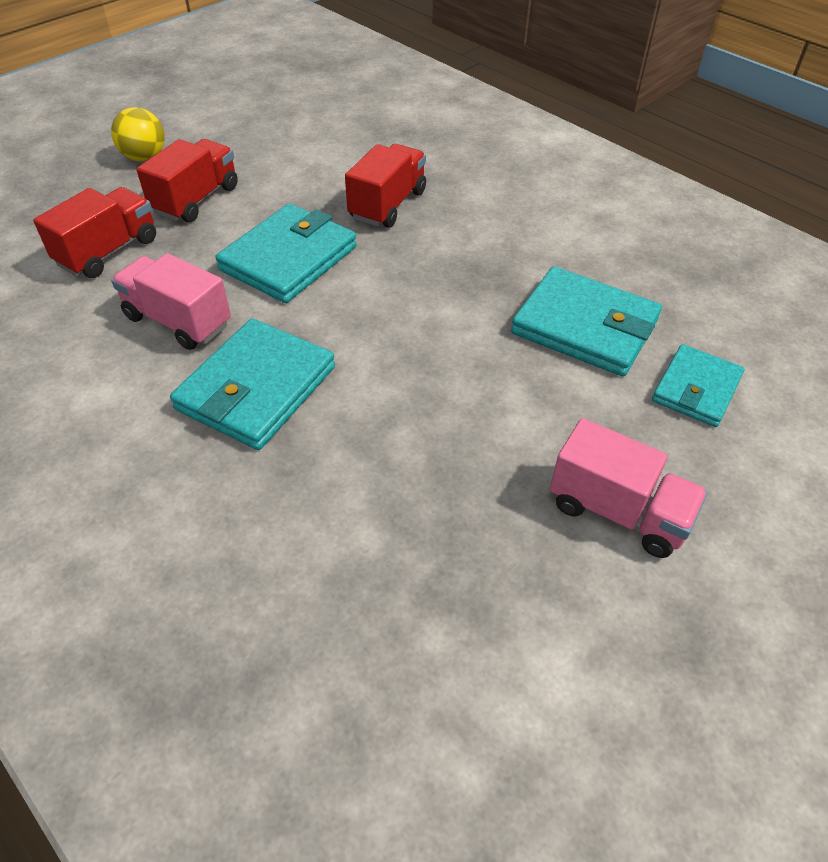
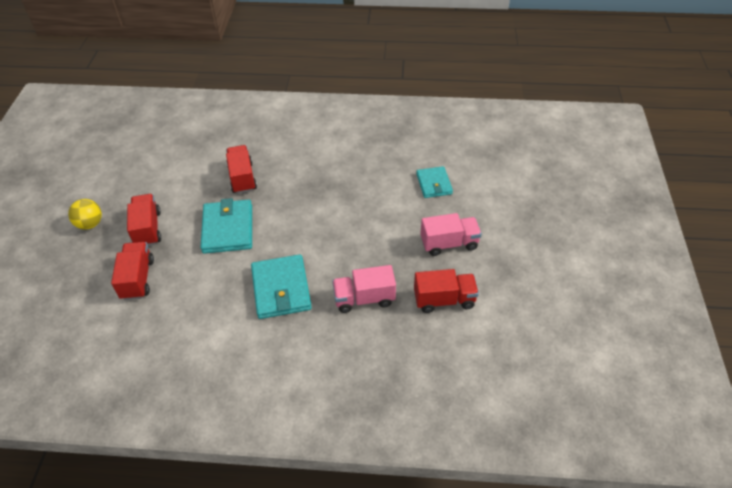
camera: 40 degrees left, 0 degrees up
pink truck [111,253,231,350] -> pink truck moved to [332,265,396,313]
turquoise wallet [511,266,662,376] -> none
none -> red truck [414,269,479,313]

